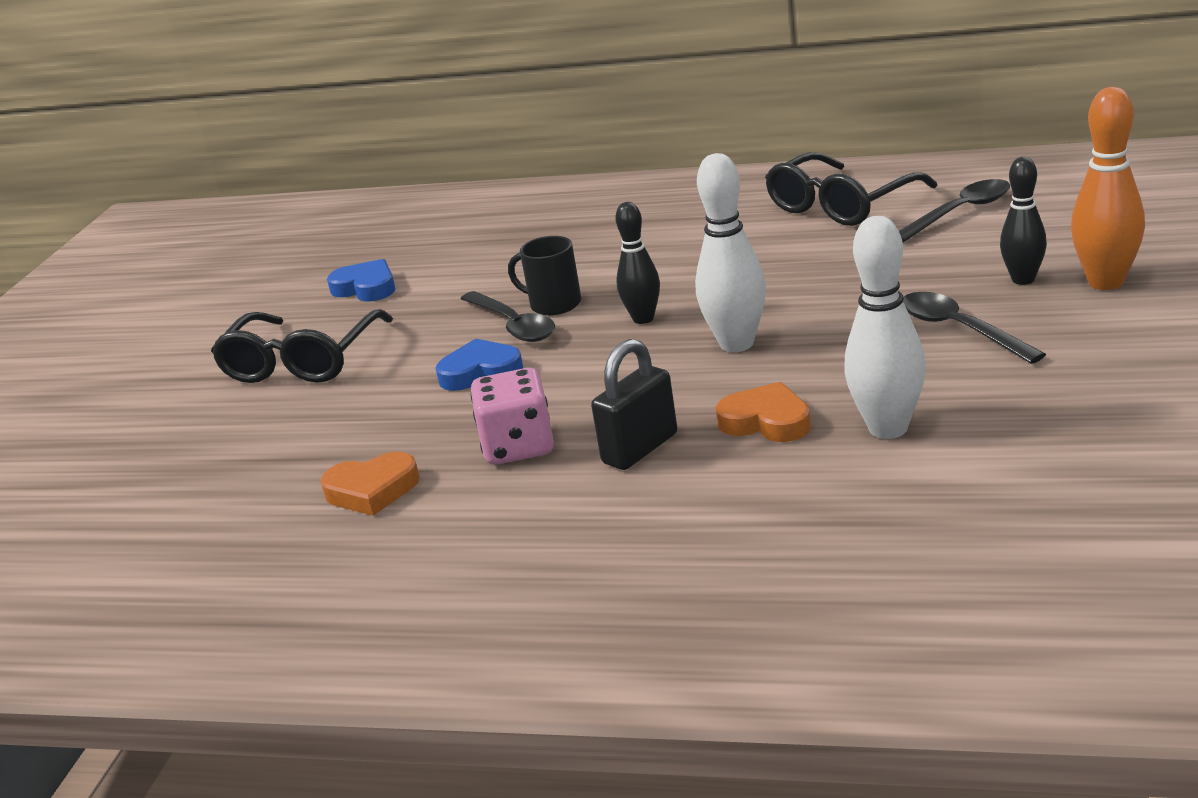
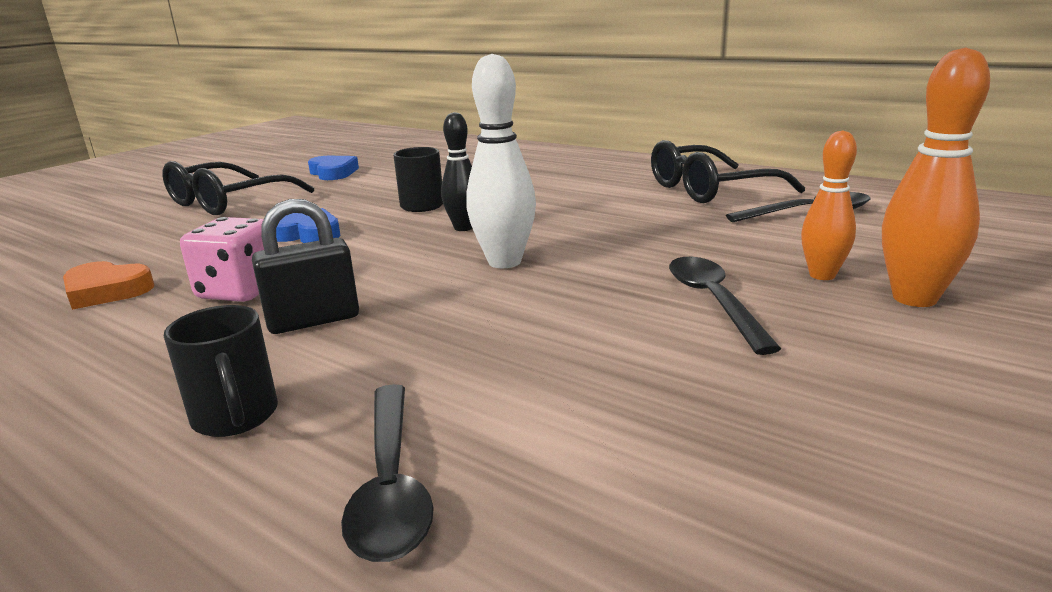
camera: 20 degrees right, 5 degrees down
black spoon [461,291,555,342] -> black spoon moved to [341,384,434,562]
orange heart [715,382,811,442] -> none
white bowling pin [844,216,926,439] -> none
black bowling pin [1000,157,1047,285] -> orange bowling pin [801,131,857,280]
none -> black mug [164,305,278,437]

